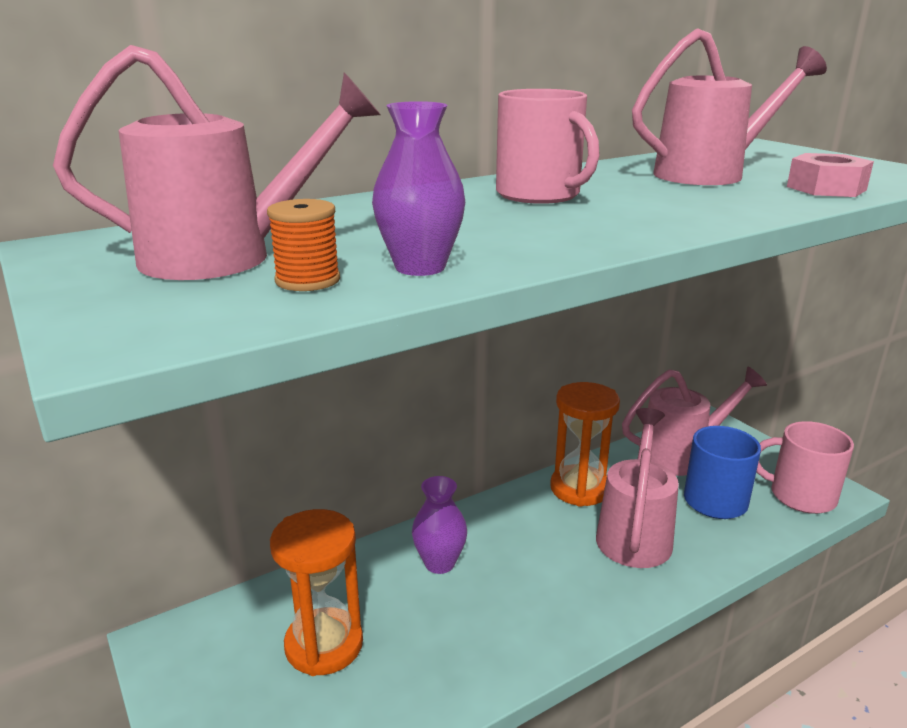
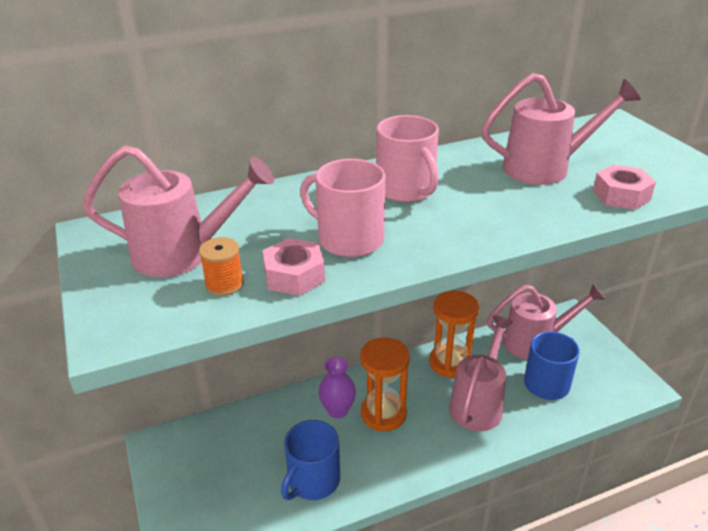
camera: 10 degrees right, 10 degrees up
orange hourglass [270,509,363,676] -> orange hourglass moved to [360,337,410,431]
purple vase [372,101,465,276] -> pink nut [262,238,325,296]
pink mug [756,421,854,514] -> pink mug moved to [300,159,385,257]
none -> blue mug [281,420,340,500]

